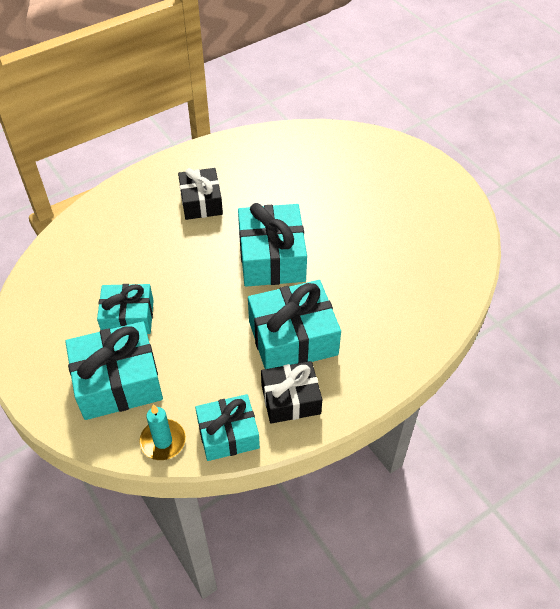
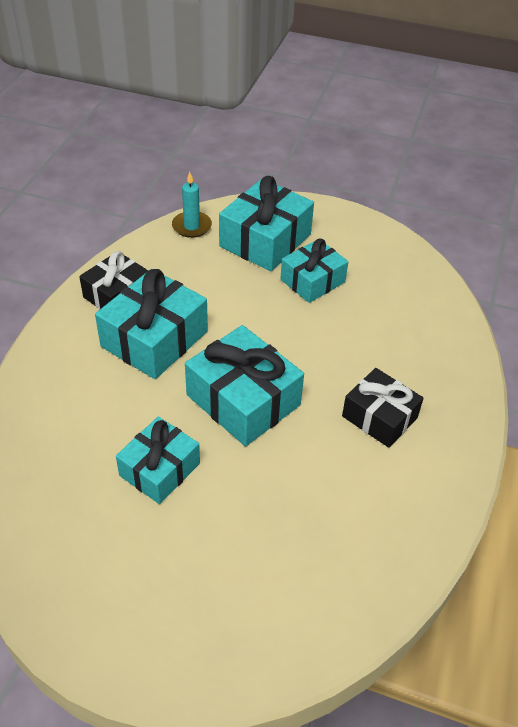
camera: 140 degrees right, 5 degrees down
turquoise gift [195,394,260,461] -> turquoise gift moved to [116,416,200,504]

